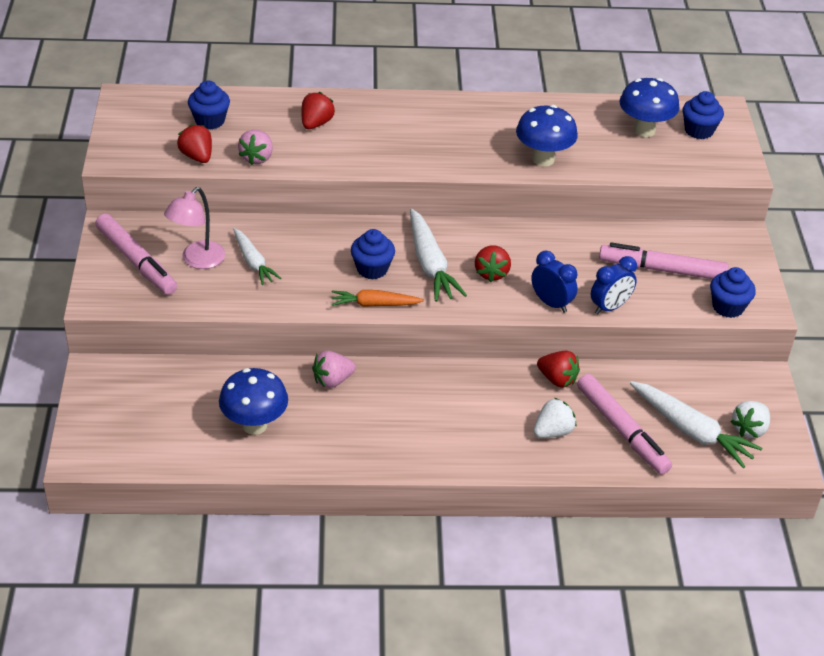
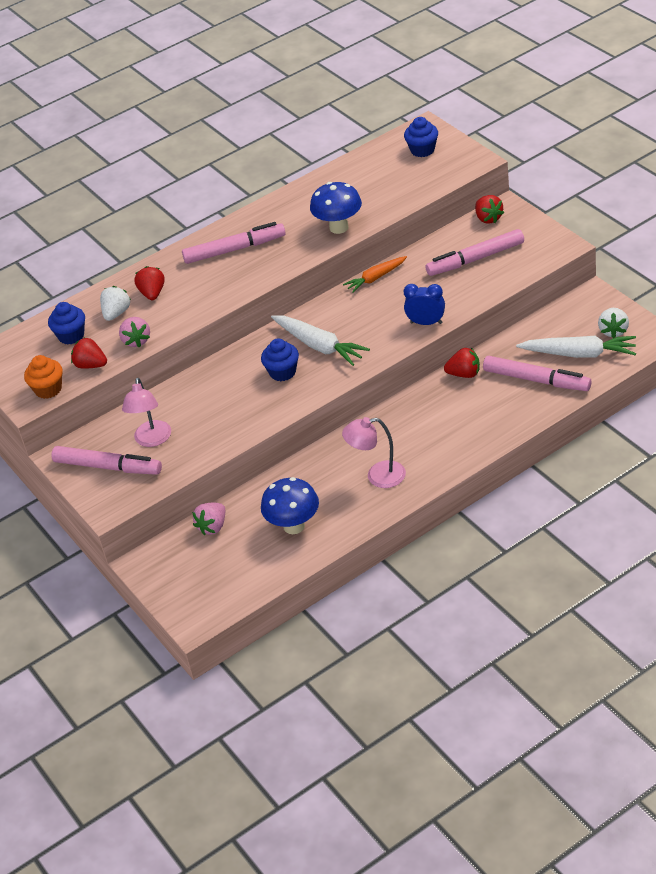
camera: 25 degrees left, 0 degrees up
white carrot [233,228,281,285] -> none
pink strawberry [312,351,356,388] -> pink strawberry moved to [192,503,225,536]
orange carrot [331,290,424,307] -> orange carrot moved to [343,256,407,293]
red strawberry [475,245,511,282] -> red strawberry moved to [475,195,504,224]
white strawberry [533,398,576,438] -> white strawberry moved to [100,286,131,321]
blue clock [591,256,637,314] -> none
blue mushroom [620,78,680,137] -> none
blue cupcake [710,267,756,318] -> none
none -> orange cupcake [24,355,63,399]
none -> pink marker [182,222,286,264]
none -> pink lamp [342,417,406,488]

